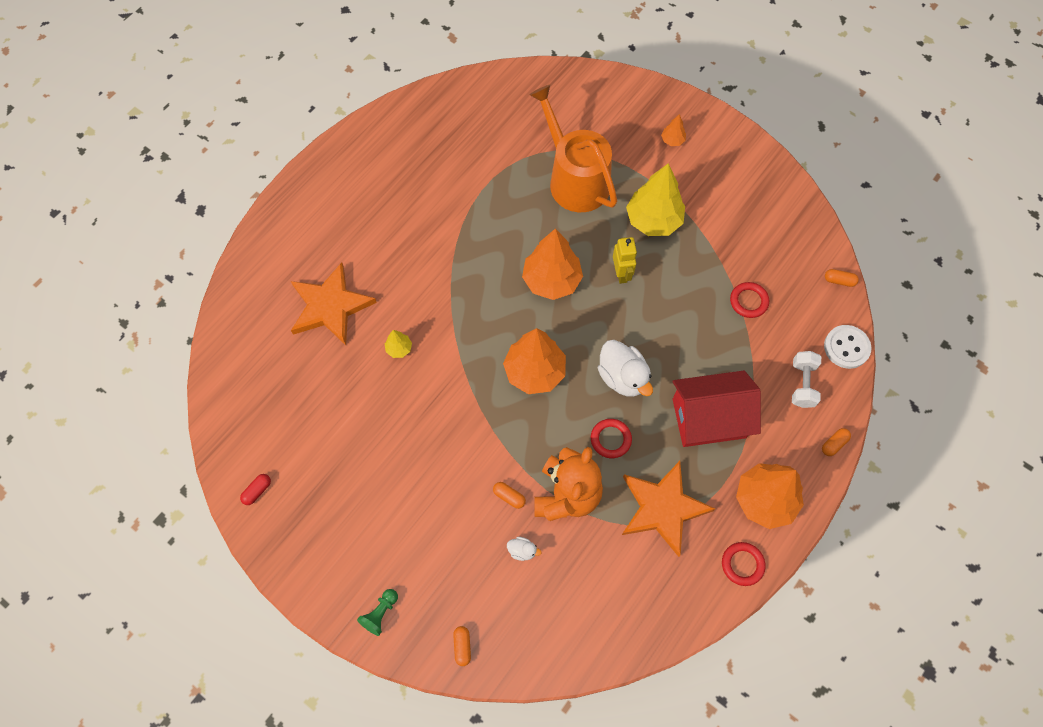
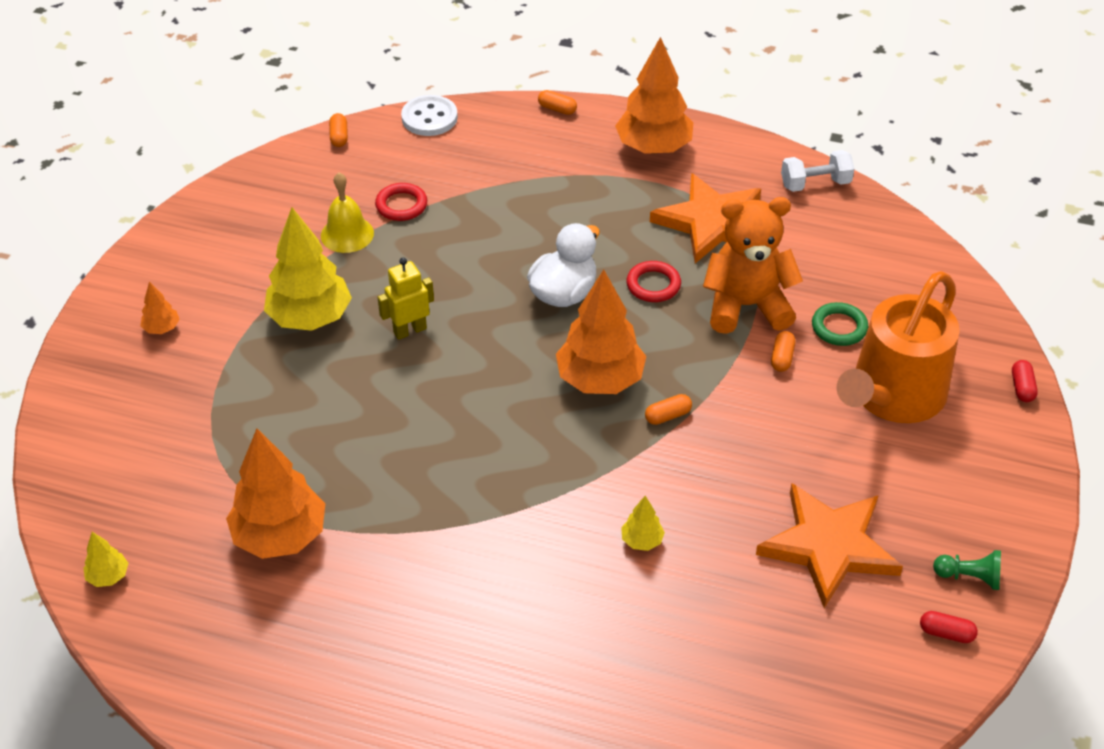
camera: 110 degrees left, 20 degrees down
orange star [291,262,377,345] -> orange star moved to [756,483,903,608]
green pawn [357,589,398,636] -> green pawn moved to [933,550,1001,590]
orange capsule [453,626,471,666] -> orange capsule moved to [645,394,692,425]
white duck [507,537,542,561] -> green ring [812,302,868,346]
orange tree [522,228,583,300] -> orange tree moved to [226,429,325,559]
orange watering can [529,85,617,212] -> orange watering can moved to [837,271,960,423]
red house [672,371,761,447] -> none
red ring [722,542,766,586] -> none
white dumbbell [792,351,821,408] -> white dumbbell moved to [781,150,855,192]
none -> yellow tree [84,532,129,587]
none -> yellow bell [321,173,374,253]
none -> red capsule [1012,360,1038,402]

